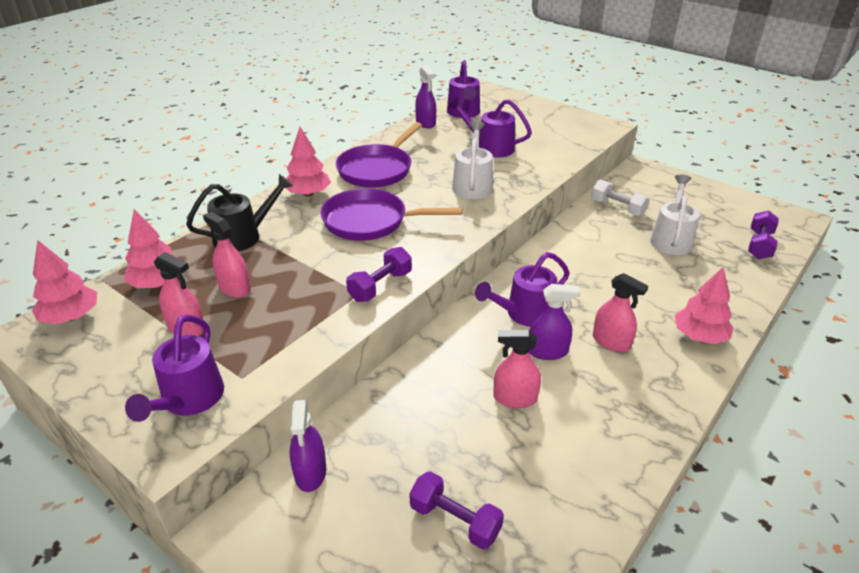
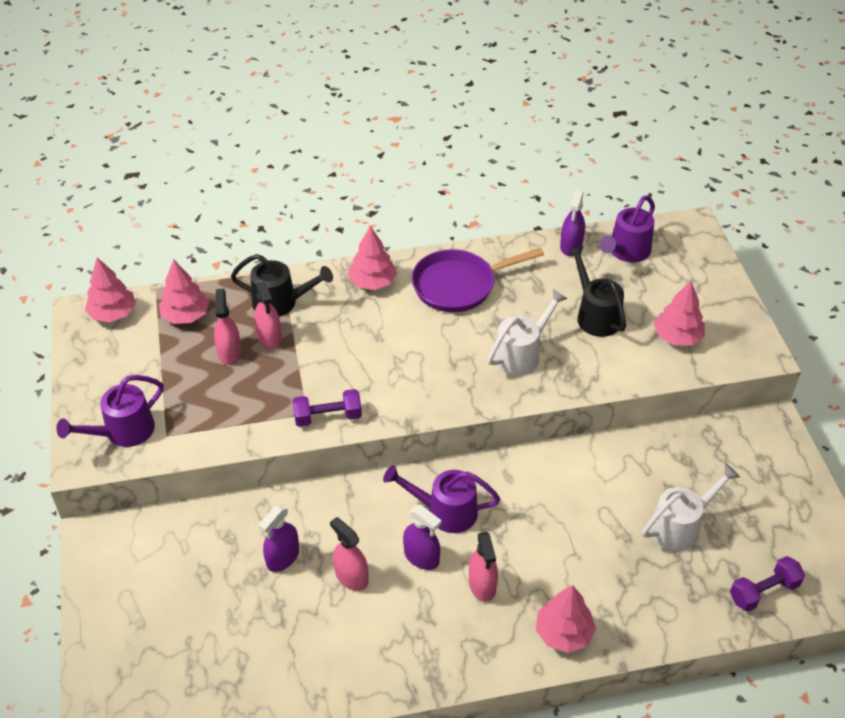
camera: 40 degrees right, 10 degrees up
pink spray bottle [154,252,204,336] -> pink spray bottle moved to [254,281,282,349]
purple spray bottle [290,400,326,492] -> purple spray bottle moved to [259,505,299,572]
purple pan [320,188,462,241] -> none
purple dumbbell [409,471,504,550] -> none
purple watering can [448,97,532,158] -> black watering can [567,246,626,337]
white dumbbell [591,179,650,217] -> none
none -> pink tree [654,281,705,346]

